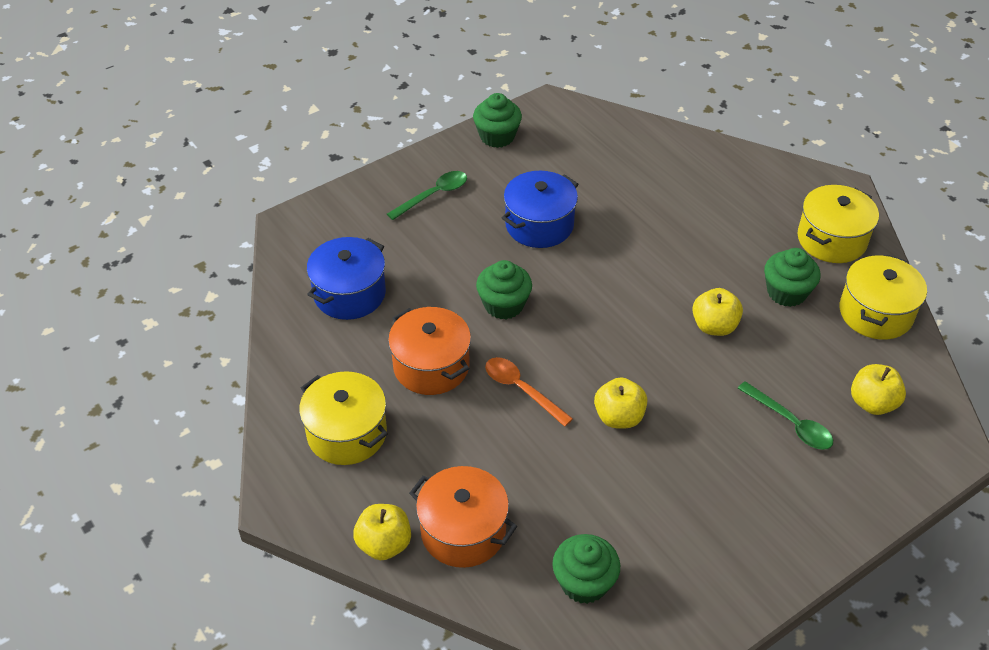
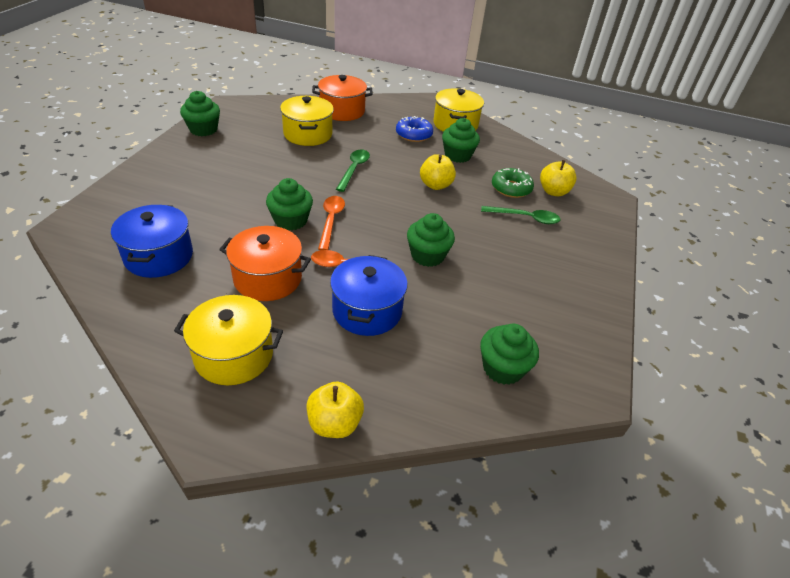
camera: 40 degrees left, 5 degrees down
green spoon [387,171,467,220] -> green spoon moved to [336,149,370,192]
orange pot [409,466,517,568] -> orange pot moved to [312,75,373,121]
blue pot [502,171,578,248] -> blue pot moved to [330,255,408,336]
yellow apple [594,377,648,428] -> green cupcake [407,213,455,267]
yellow pot [839,255,927,340] -> yellow pot moved to [280,96,334,146]
none -> orange spoon [318,196,345,250]
none -> blue donut [396,116,433,142]
none -> green donut [492,168,534,198]

